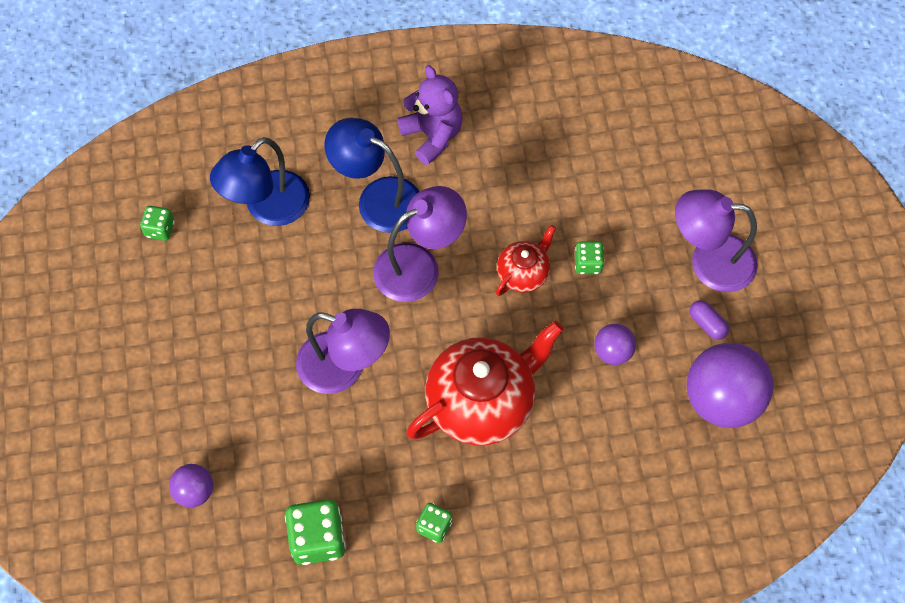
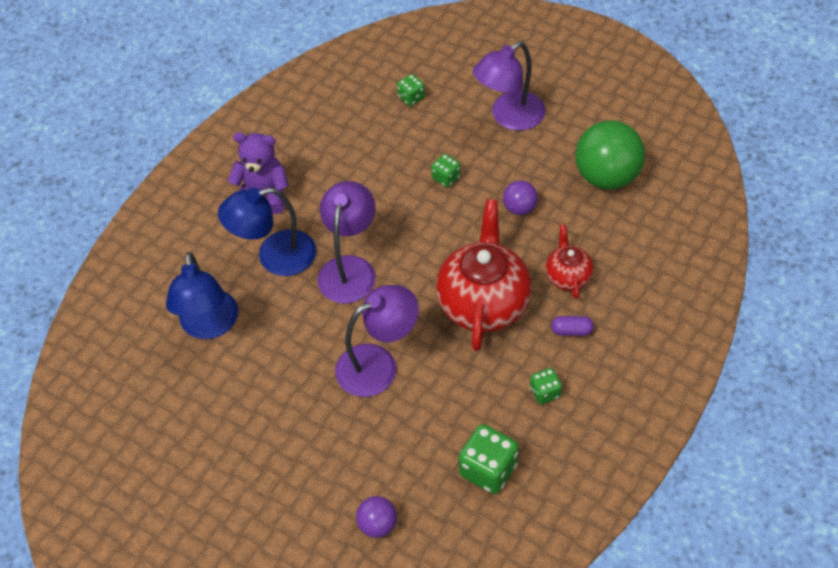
camera: 45 degrees left, 10 degrees down
green dice [140,206,174,241] -> green dice moved to [397,74,425,106]
red teapot [496,225,556,296] -> red teapot moved to [546,224,594,299]
purple ball [686,343,773,428] -> green ball [575,120,645,190]
purple capsule [690,300,729,340] -> purple capsule moved to [551,316,594,336]

